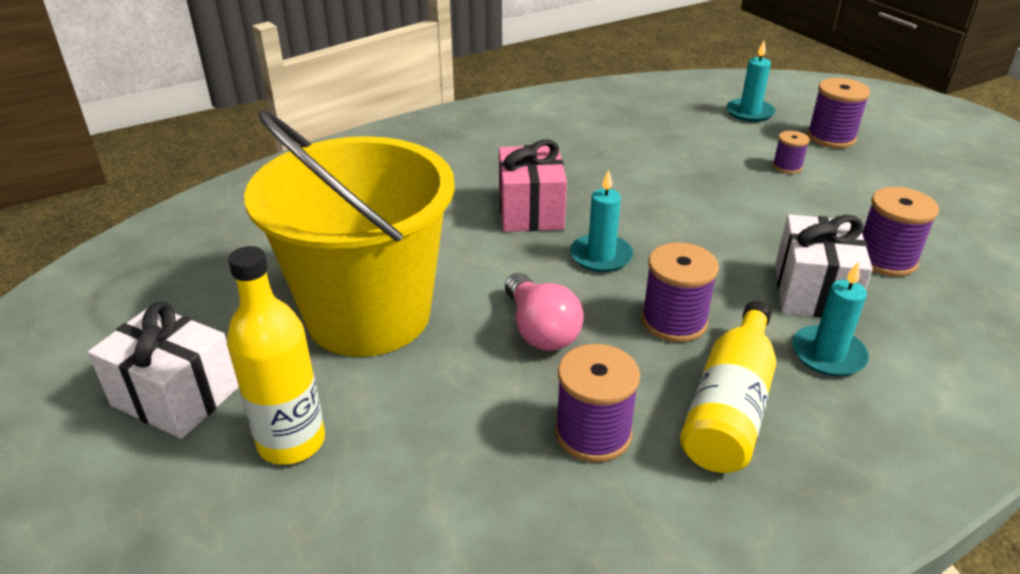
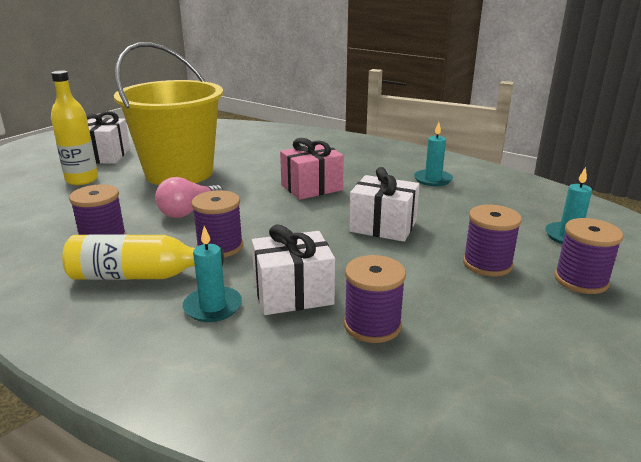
camera: 65 degrees right, 10 degrees down
turquoise candle [570,169,633,272] -> turquoise candle moved to [414,122,453,186]
purple spool [773,131,810,174] -> purple spool [463,205,522,276], size x1.72
none -> white gift [349,167,420,242]

